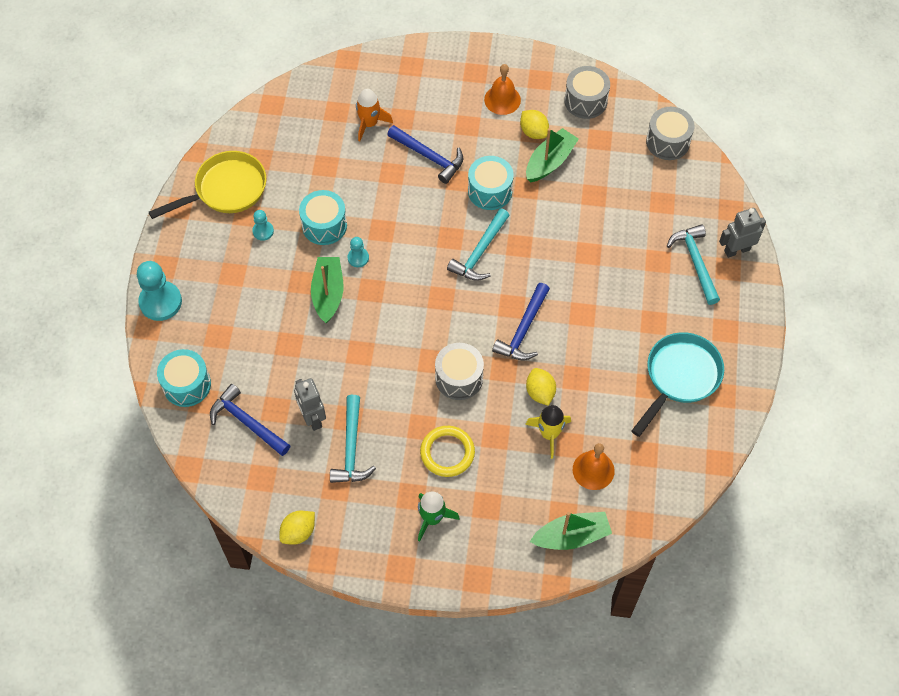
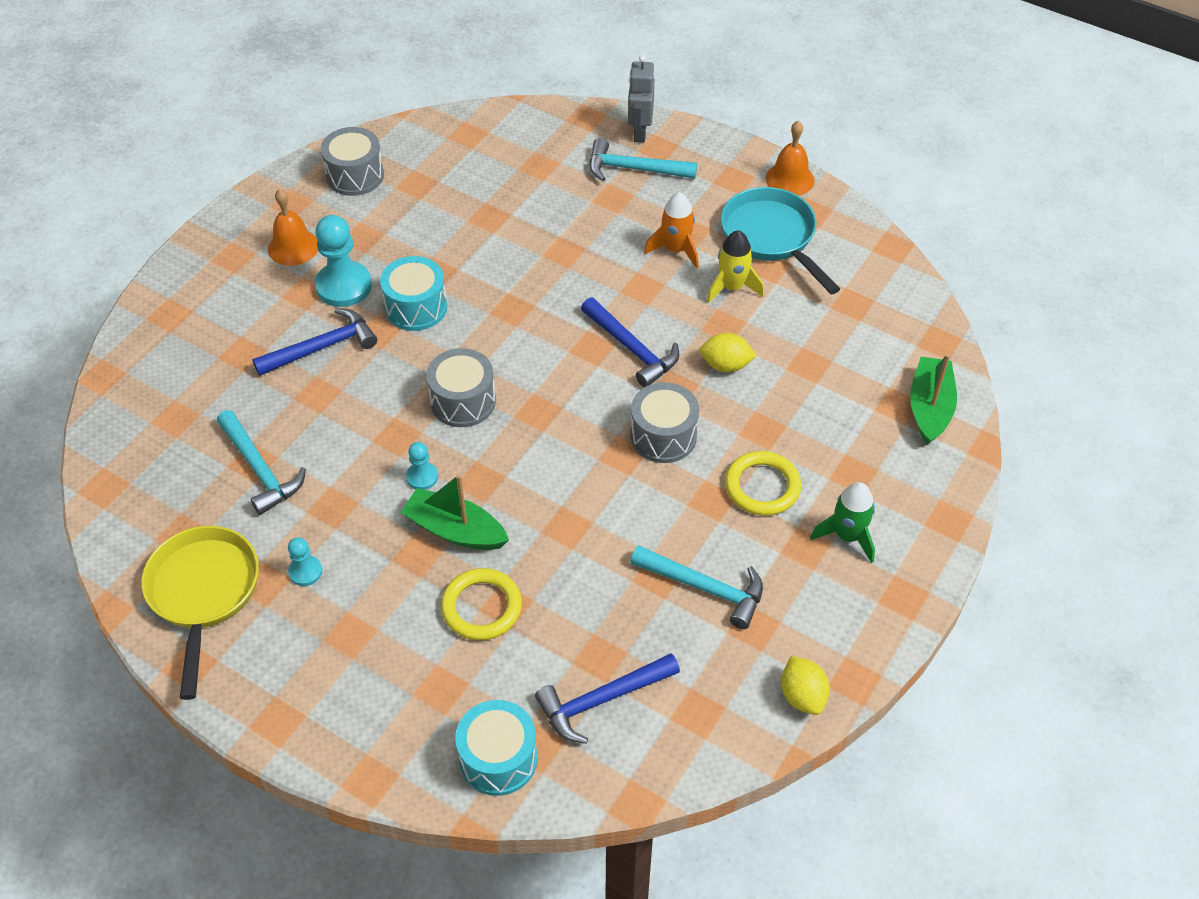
camera: 65 degrees left, 10 degrees down
turquoise pawn [137,261,182,321] -> turquoise pawn moved to [315,215,372,307]
grey robot [294,378,326,431] -> none
turquoise drum [299,190,347,245] -> none
orange rocket [356,89,393,142] -> orange rocket moved to [644,192,698,268]
turquoise hammer [447,209,510,281] -> turquoise hammer moved to [217,410,306,515]
yellow lemon [520,110,549,139] -> none
yellow rocket [525,405,571,459] -> yellow rocket moved to [707,230,764,304]
green boat [526,128,579,183] -> none
orange bell [573,443,615,490] -> orange bell moved to [766,121,814,196]
grey drum [646,107,694,160] -> grey drum moved to [426,348,496,427]
none -> yellow ring [441,568,522,640]

